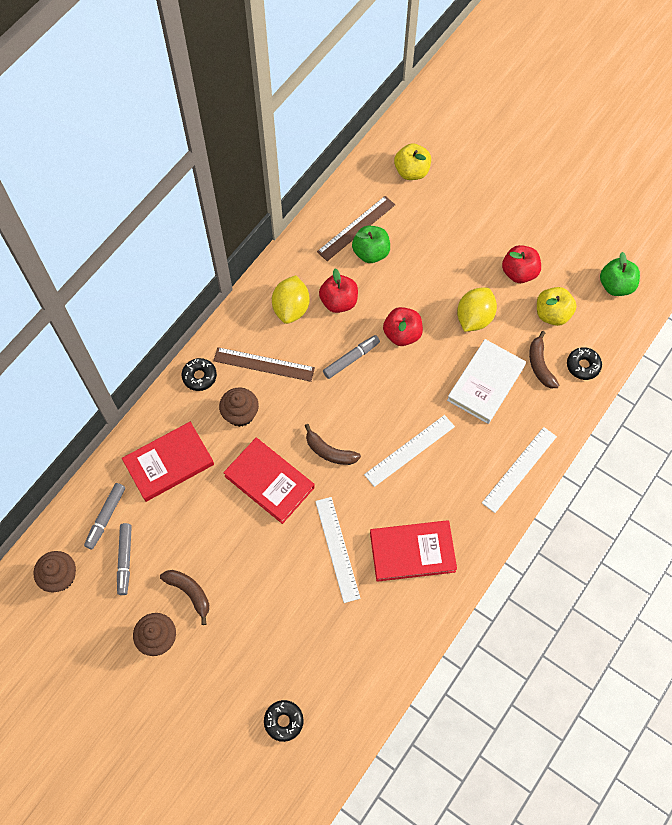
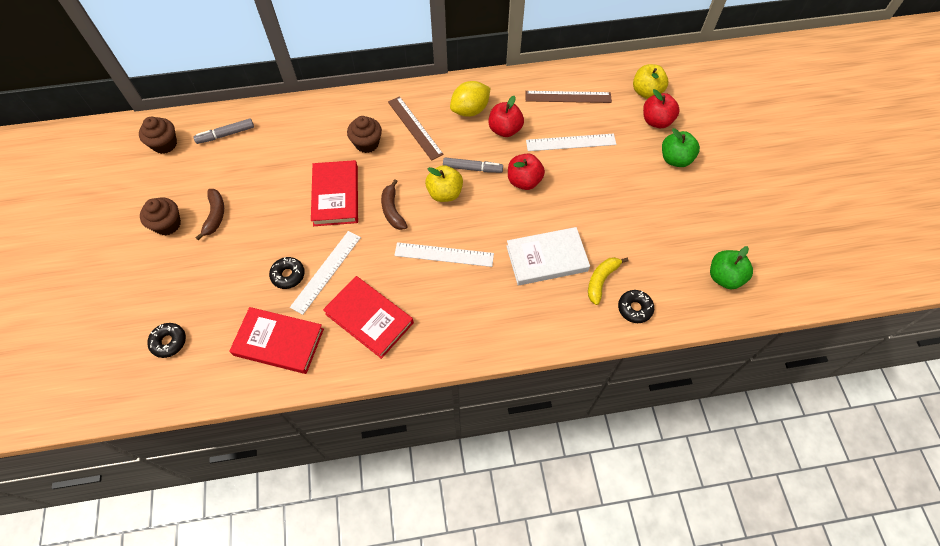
camera: 45 degrees right, 5 degrees down
grey marker [117,523,132,595] -> none
red book [122,422,214,502] -> red book moved to [229,307,324,374]
black donut [182,358,217,391] -> black donut moved to [269,257,305,289]
green apple [352,226,390,263] -> green apple moved to [662,128,700,167]
yellow lemon [457,287,497,332] -> none
white ruler [482,427,557,513] -> white ruler moved to [526,134,617,151]
red apple [502,245,541,283] -> red apple moved to [643,89,680,128]
brown banana [529,331,559,388] -> yellow banana [588,257,628,305]
yellow apple [537,287,577,326] -> yellow apple moved to [425,165,463,202]

